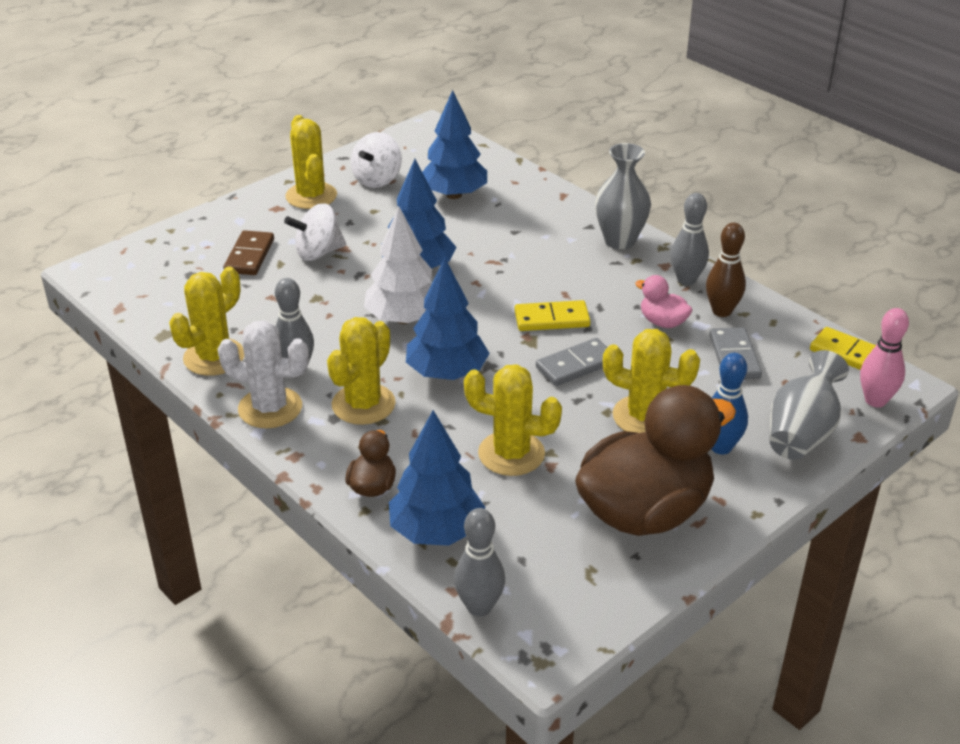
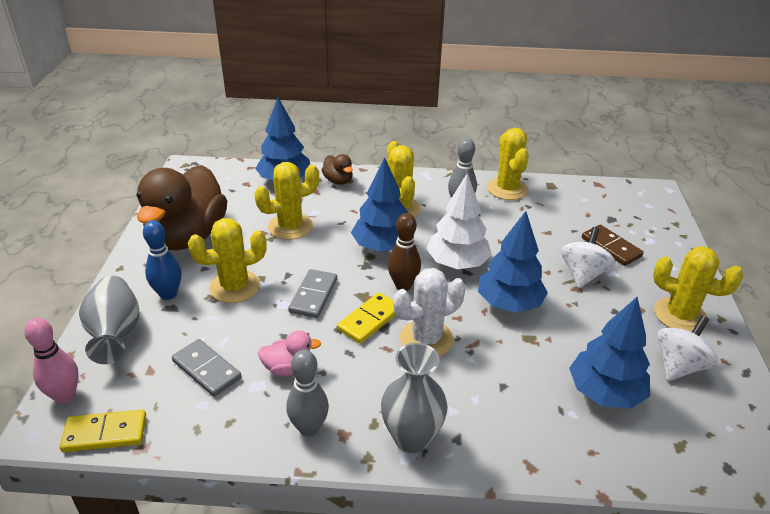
camera: 135 degrees right, 0 degrees up
white cactus [217,321,309,428] -> white cactus moved to [393,268,466,357]
white spinning top [351,132,402,188] -> white spinning top turned 60 degrees clockwise [657,315,718,381]
grey bowling pin [454,508,505,617] -> none
brown bowling pin [706,222,746,317] -> brown bowling pin moved to [388,213,421,291]

